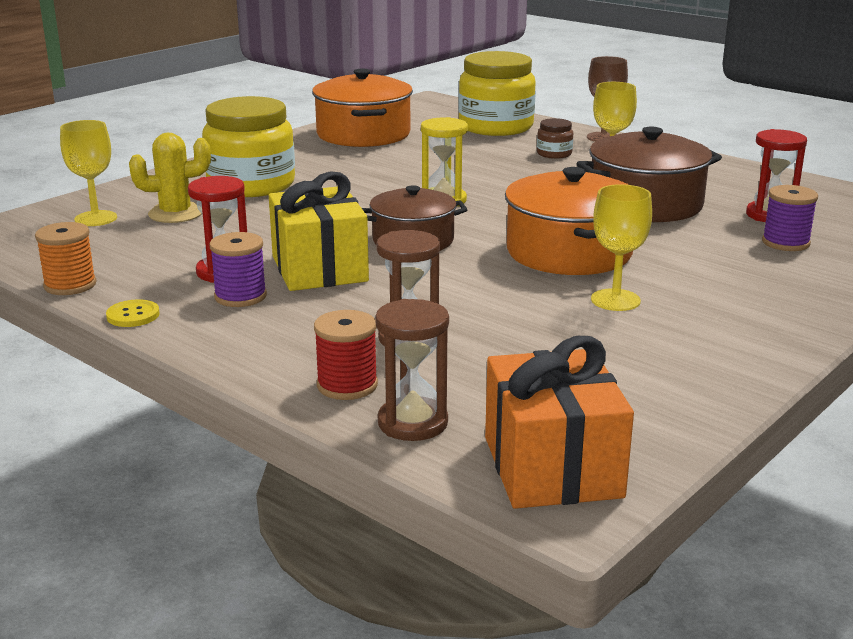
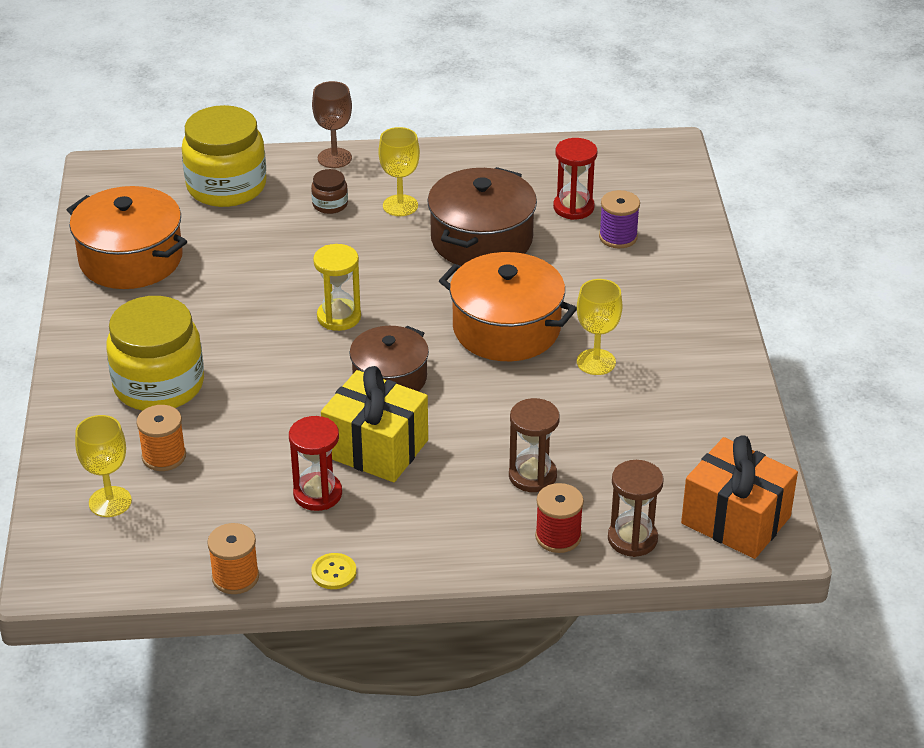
camera: 45 degrees left, 15 degrees up
yellow cactus [129,133,211,223] -> orange spool [136,405,186,471]
purple spool [209,232,267,307] -> none

